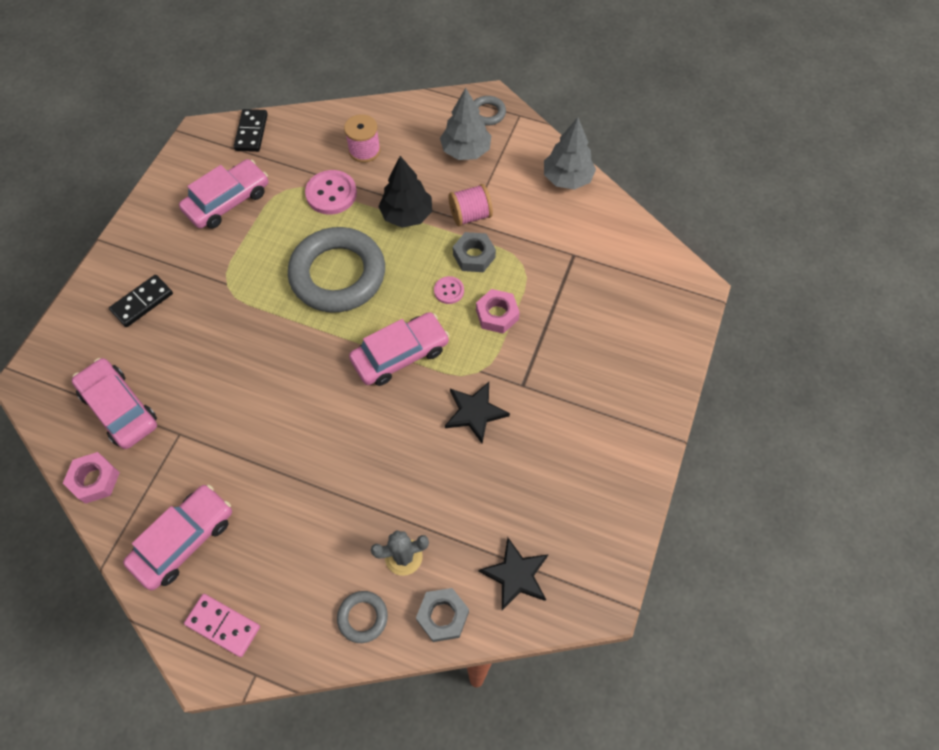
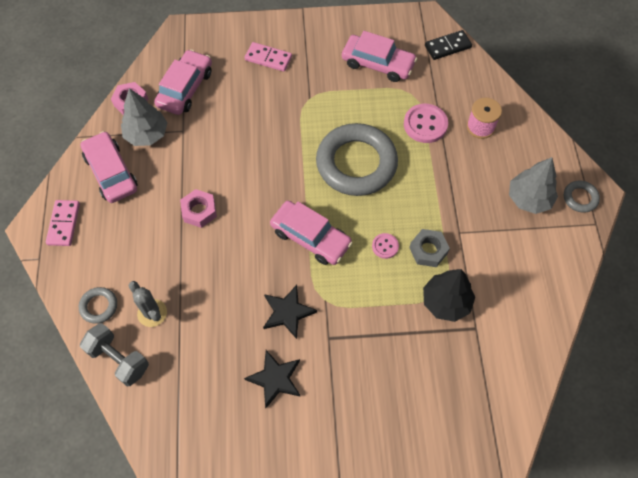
camera: 65 degrees right, 0 degrees up
black domino [109,275,173,327] -> pink domino [245,42,292,72]
pink car [123,485,232,590] -> pink car turned 135 degrees counterclockwise [80,131,138,203]
black tree [378,156,432,228] -> black tree moved to [423,269,475,322]
grey nut [416,588,469,642] -> grey dumbbell [80,323,149,386]
pink spool [449,184,493,226] -> none
pink nut [476,289,520,334] -> pink nut moved to [180,189,217,228]
black star [479,538,549,610] -> black star moved to [244,350,300,408]
grey tree [544,117,596,190] -> grey tree moved to [121,88,168,146]

